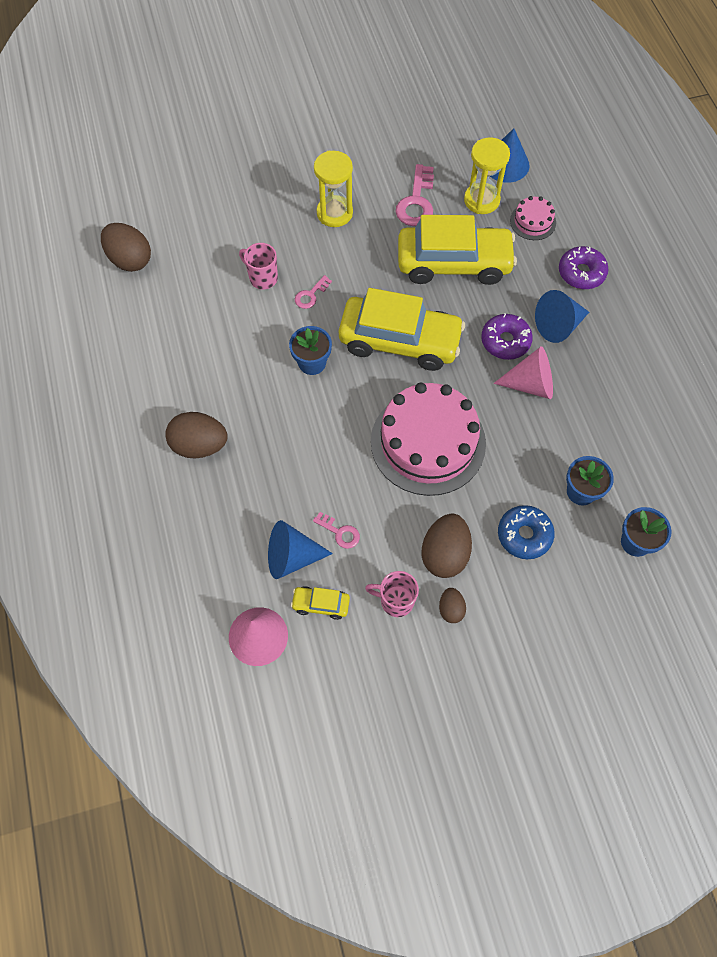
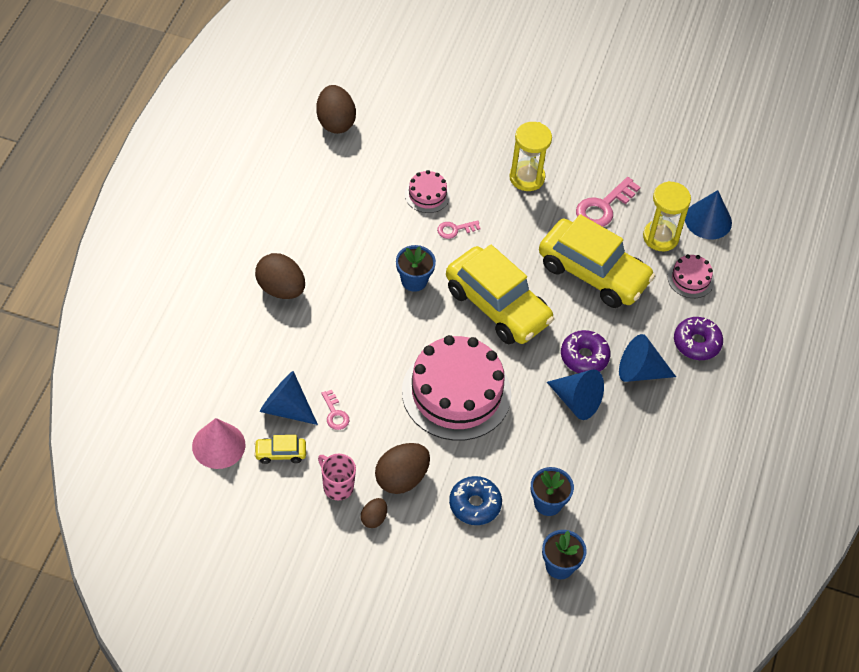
camera: 30 degrees right, 10 degrees down
pink mug [239,243,278,290] -> pink cake [405,170,450,213]
yellow car [291,586,350,620] -> yellow car turned 45 degrees counterclockwise [254,435,306,464]
pink cone [493,346,553,399] -> blue cone [547,369,604,420]

